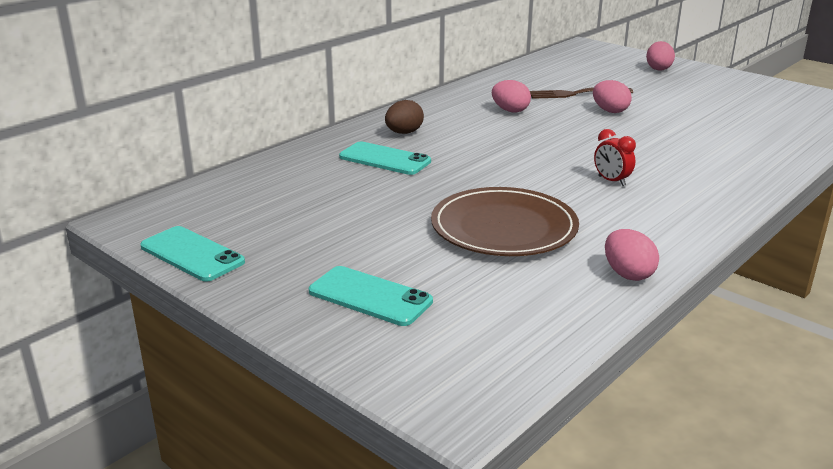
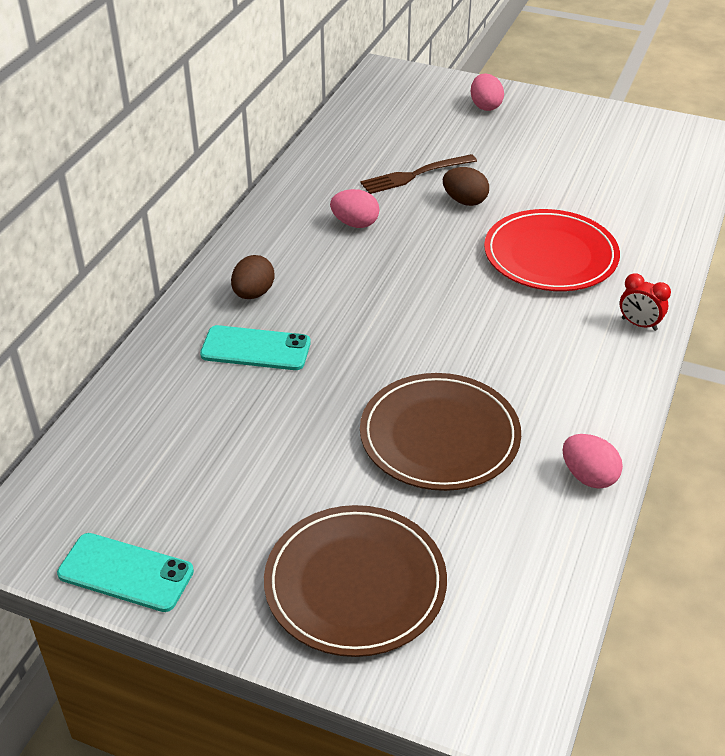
camera: 20 degrees left, 15 degrees up
turquoise phone [309,266,433,326] -> brown plate [264,505,447,657]
pink egg [593,80,632,113] -> brown egg [443,167,489,206]
red clock [594,129,636,186] -> red clock moved to [620,273,671,331]
none -> red plate [484,209,620,291]

